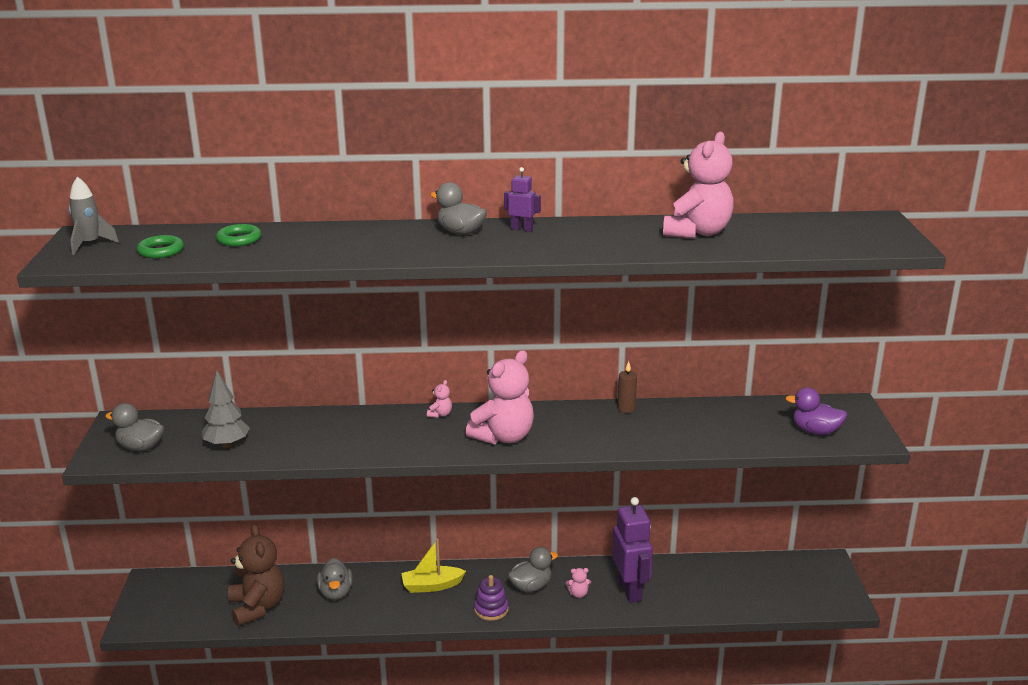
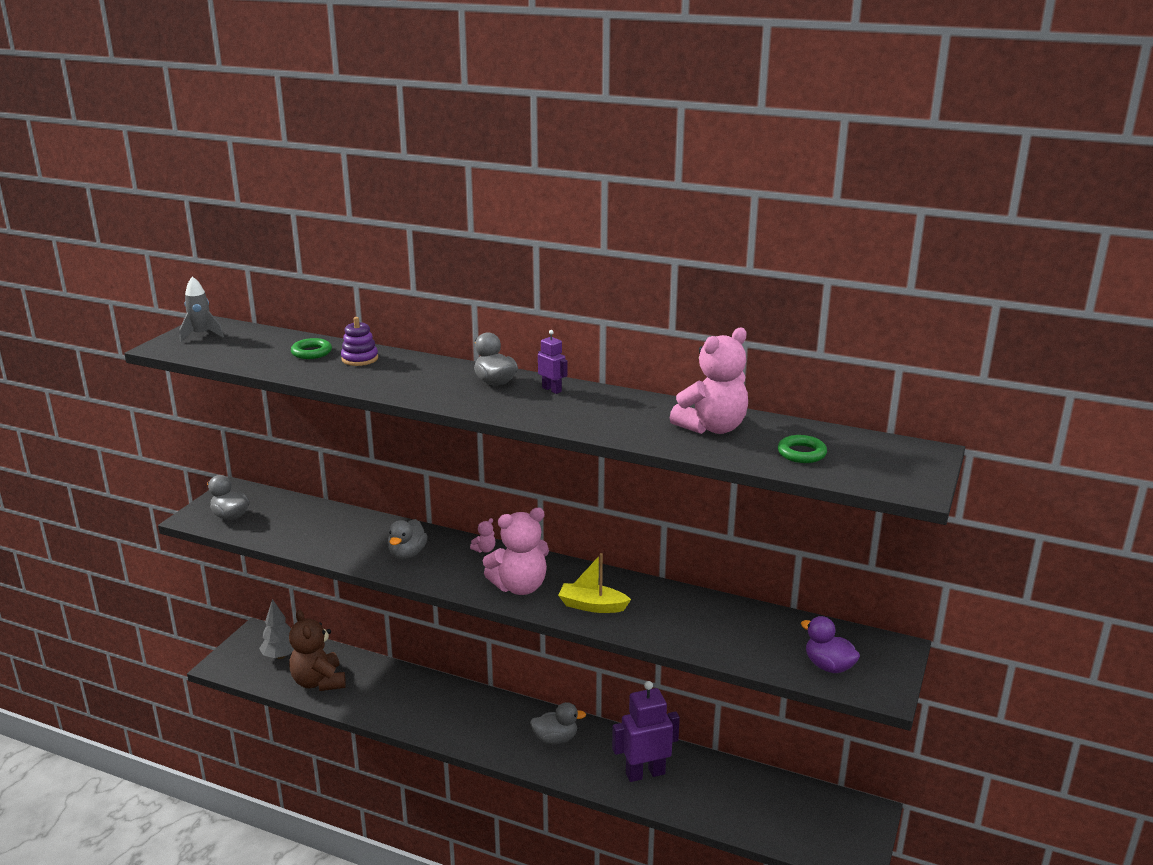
camera: 25 degrees right, 0 degrees up
green ring [137,235,184,258] -> green ring moved to [778,435,827,463]
grey tree [202,371,250,448] -> grey tree moved to [259,599,294,659]
brown teddy bear [228,524,285,627] -> brown teddy bear turned 150 degrees clockwise [289,610,346,691]
grey duck [317,558,353,600] -> grey duck moved to [388,519,428,559]
yellow boat [402,539,466,593] -> yellow boat moved to [558,553,631,613]
purple stacking toy [474,575,508,621] -> purple stacking toy moved to [341,317,378,366]
pink teddy bear [565,568,591,598] -> none
purple robot [612,497,653,603] -> purple robot turned 120 degrees counterclockwise [612,681,680,782]
brown candle [617,361,637,413] -> none

